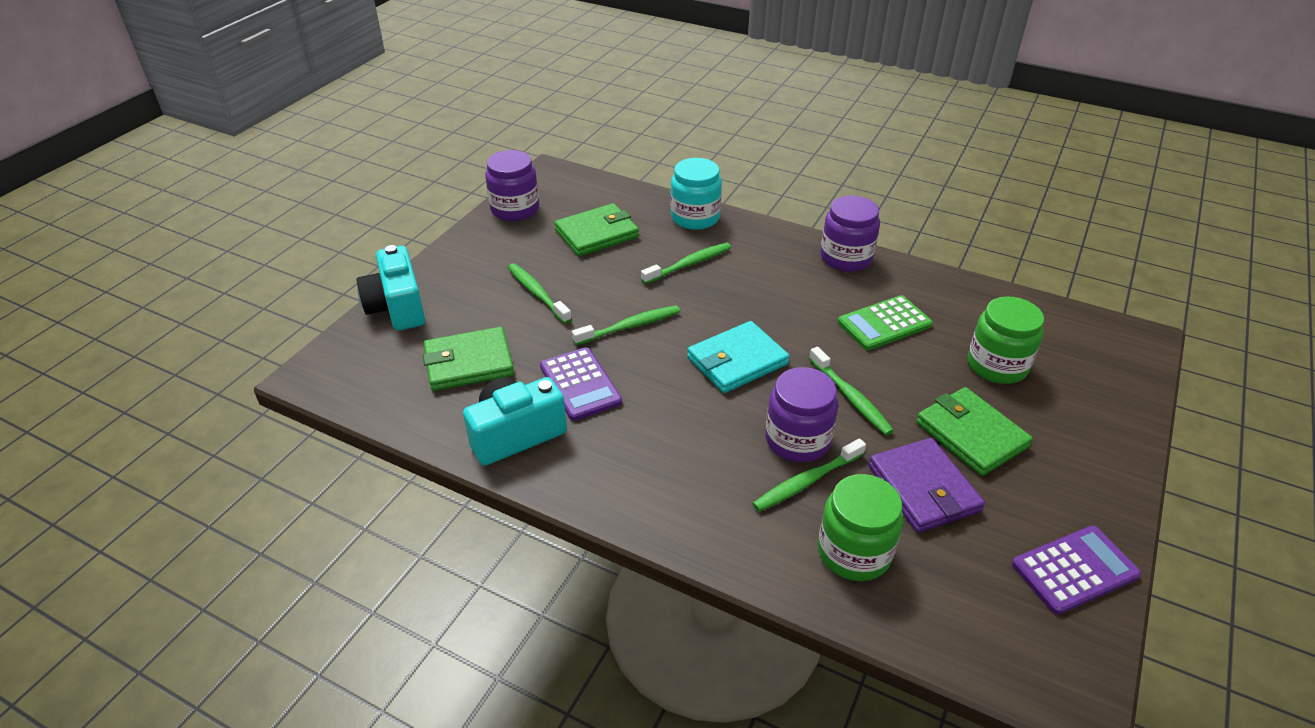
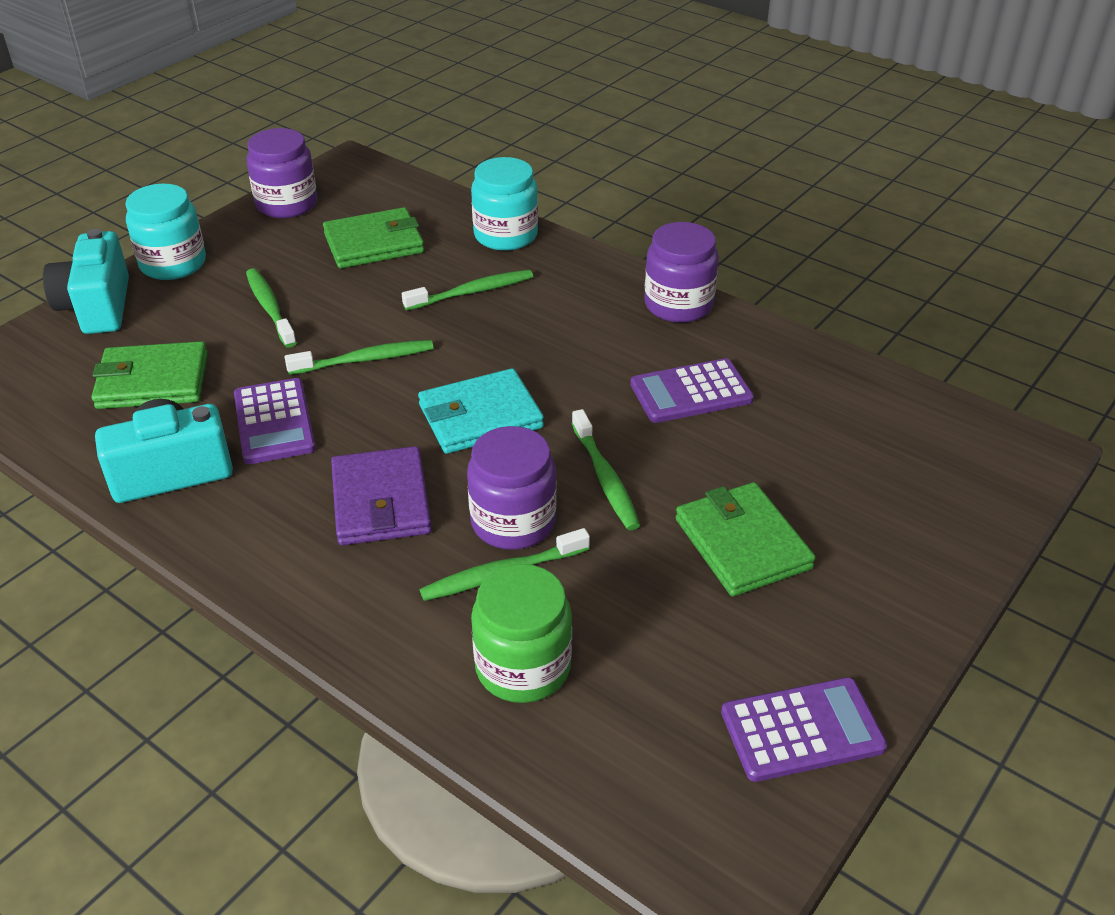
camera: 10 degrees right, 0 degrees up
green calculator [838,295,933,350] -> purple calculator [631,358,754,423]
purple wallet [868,438,985,533] -> purple wallet moved to [331,446,432,545]
green jar [968,296,1044,384] -> none
none -> turquoise jar [125,184,206,280]

